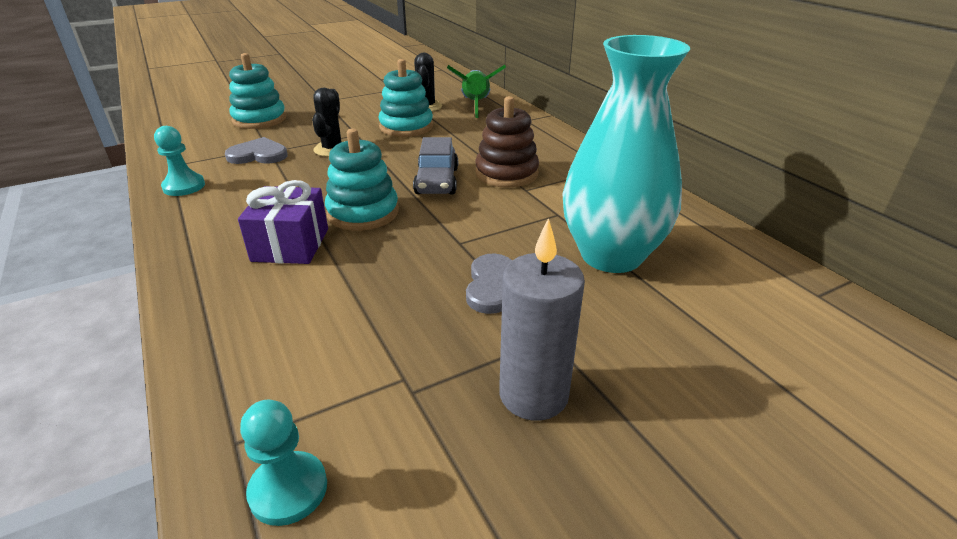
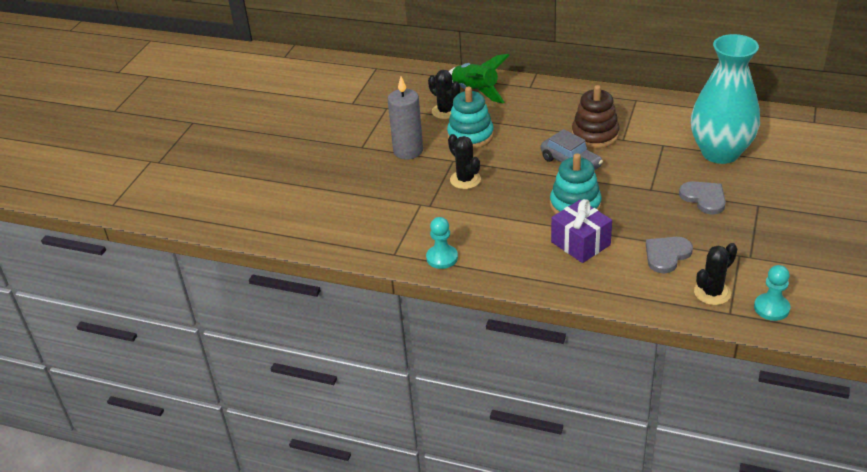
camera: 40 degrees left, 5 degrees up
grey heart [225,137,288,164] -> grey heart moved to [646,237,693,273]
turquoise stacking toy [229,53,286,129] -> none
grey candle [499,218,585,421] -> grey candle moved to [388,76,423,159]
none -> black cactus [694,243,737,305]

